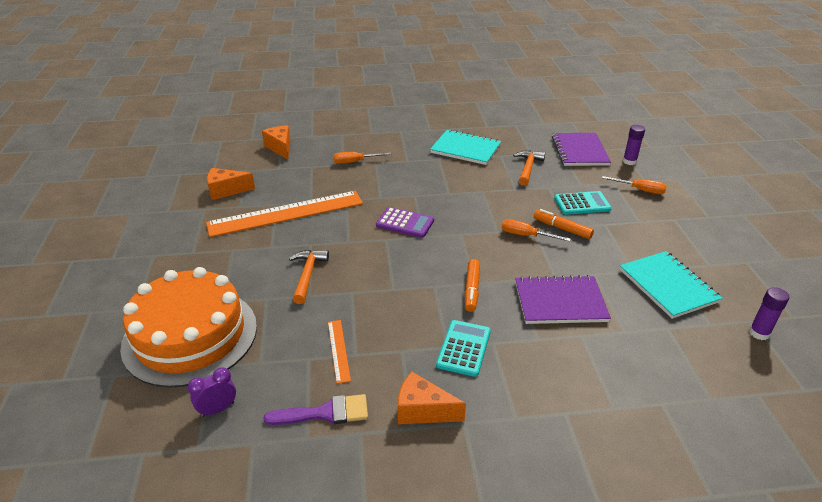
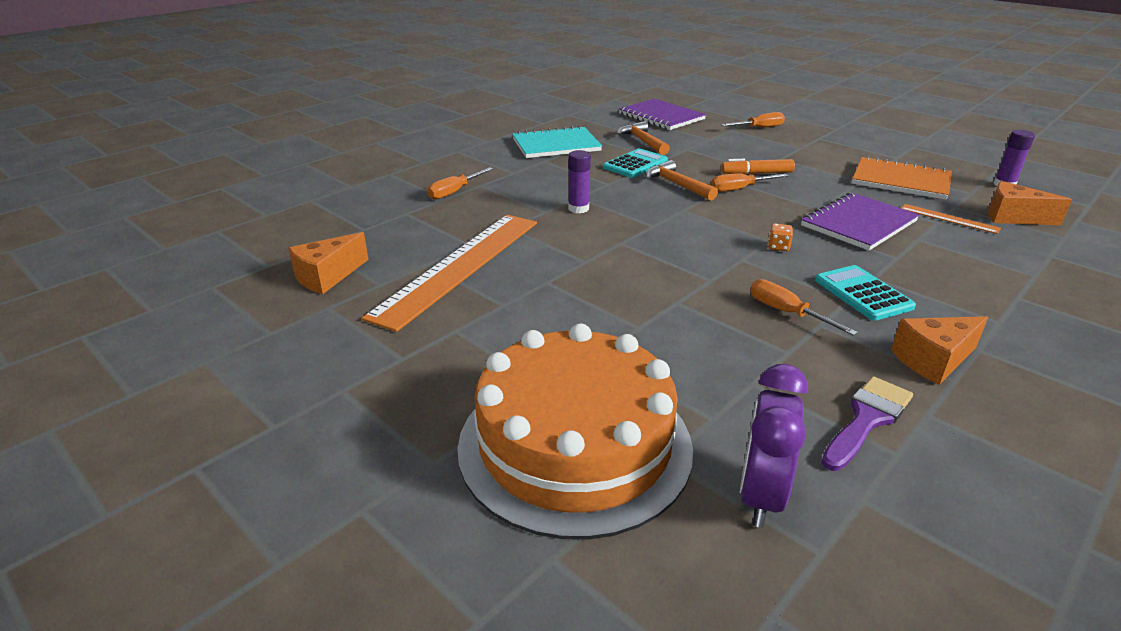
camera: 40 degrees left, 5 degrees down
purple clock [188,367,236,417] -> purple clock [740,364,808,528], size x1.55
orange cheese [262,125,291,160] -> orange cheese moved to [988,181,1072,225]
orange hammer [289,250,329,304] -> orange hammer moved to [645,160,718,201]
orange ruler [328,320,351,384] -> orange ruler moved to [901,204,1001,234]
purple calculator [376,207,434,238] -> none
orange marker [465,259,480,312] -> orange dice [768,223,793,251]
turquoise calculator [554,191,612,215] -> turquoise calculator moved to [603,148,668,178]
turquoise notebook [620,251,723,319] -> orange notebook [852,156,952,200]
purple glue stick [623,125,645,165] -> purple glue stick moved to [568,150,591,213]
none -> orange screwdriver [750,279,858,336]

